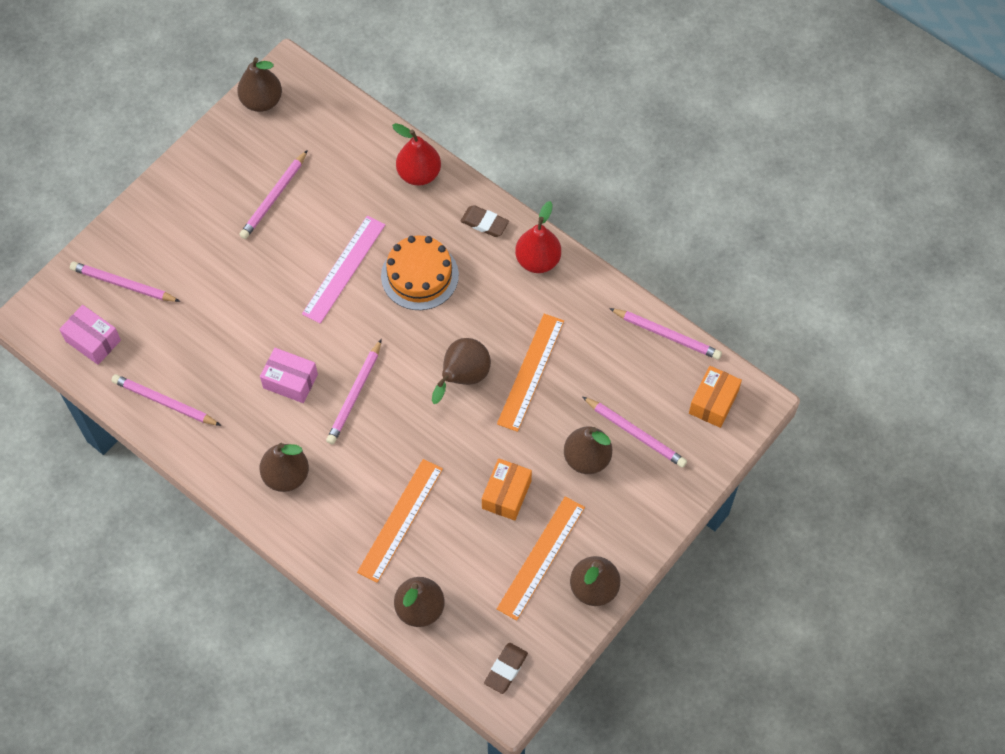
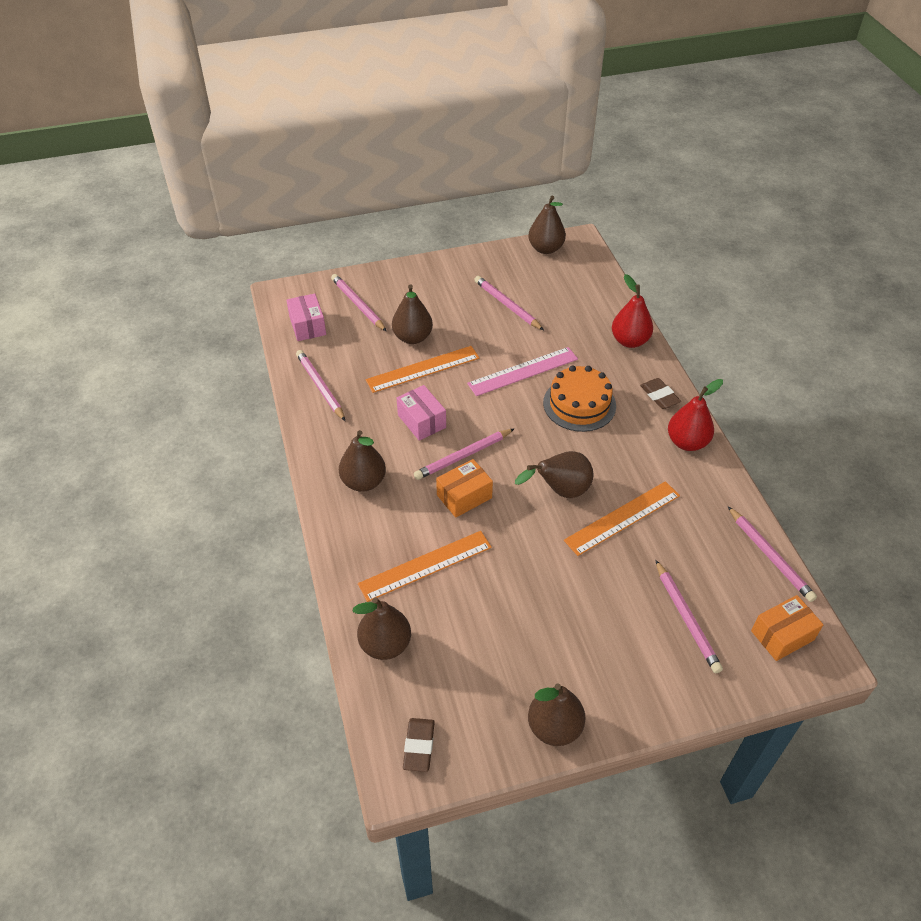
camera: 35 degrees right, 15 degrees down
pink pencil [239,150,308,239] -> pink pencil turned 75 degrees clockwise [474,276,544,330]
orange box [482,458,532,521] -> orange box moved to [436,459,493,518]
brown eraser [484,643,528,694] -> brown eraser turned 60 degrees counterclockwise [403,718,435,772]
orange ruler [497,496,585,621] -> orange ruler moved to [366,346,479,393]
brown pear [564,426,612,474] -> brown pear moved to [392,284,433,344]

